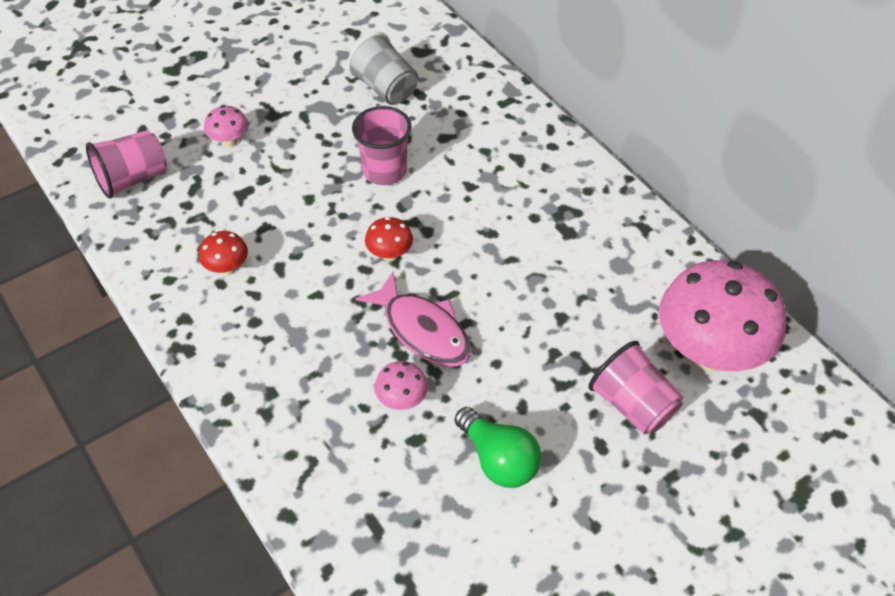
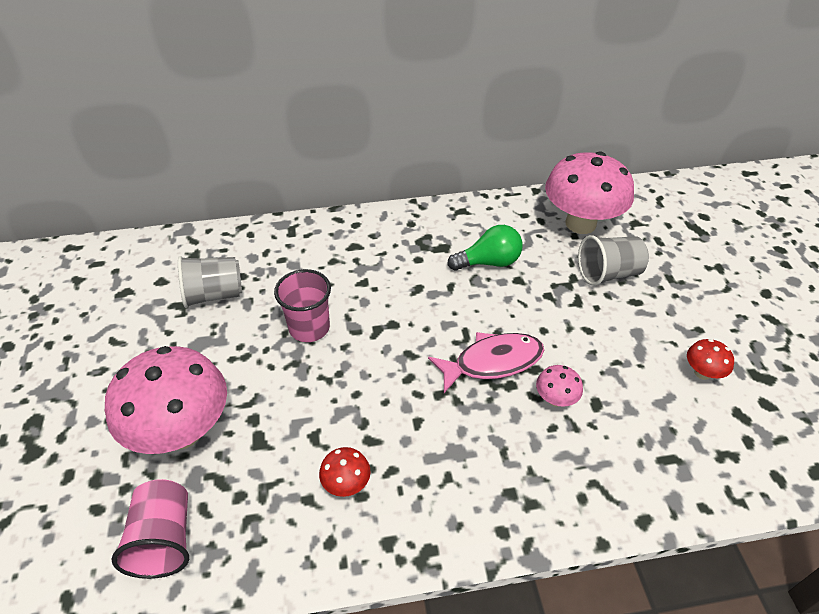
camera: 65 degrees left, 5 degrees down
pink mushroom [204,105,248,147] -> pink mushroom [105,346,227,454], size x2.34
red mushroom [365,217,413,261] -> red mushroom moved to [687,339,734,380]
green light bulb [455,407,541,488] -> green light bulb moved to [447,225,523,271]
pink cup [588,341,683,434] -> grey cup [578,235,649,286]

